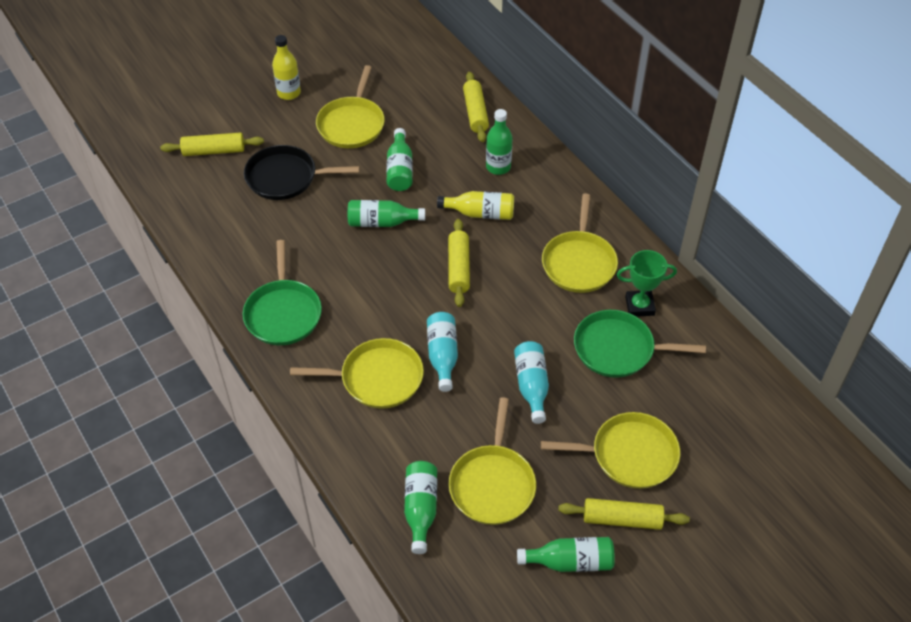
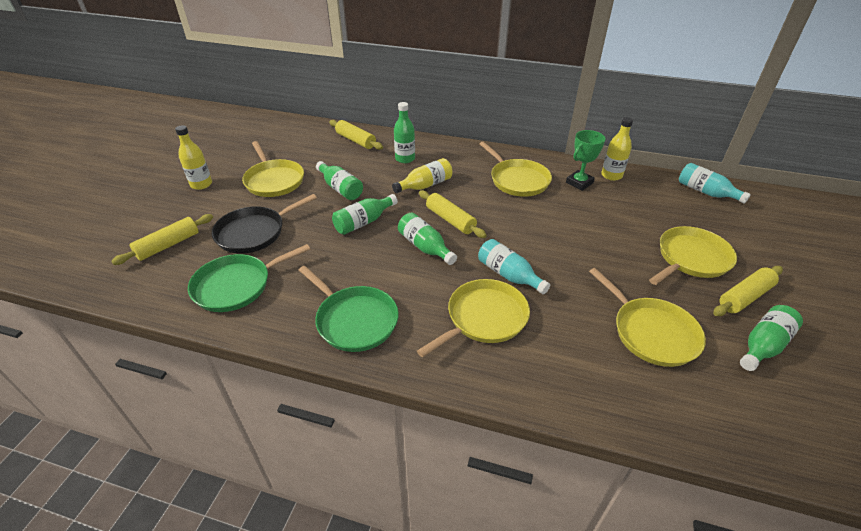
camera: 40 degrees left, 10 degrees down
green bottle [404,461,437,554] -> green bottle moved to [398,213,457,265]
turquoise bottle [514,341,549,424] -> turquoise bottle moved to [679,163,751,204]
green pan [574,310,706,378] -> green pan moved to [188,244,310,312]
none -> yellow bottle [601,117,633,181]

